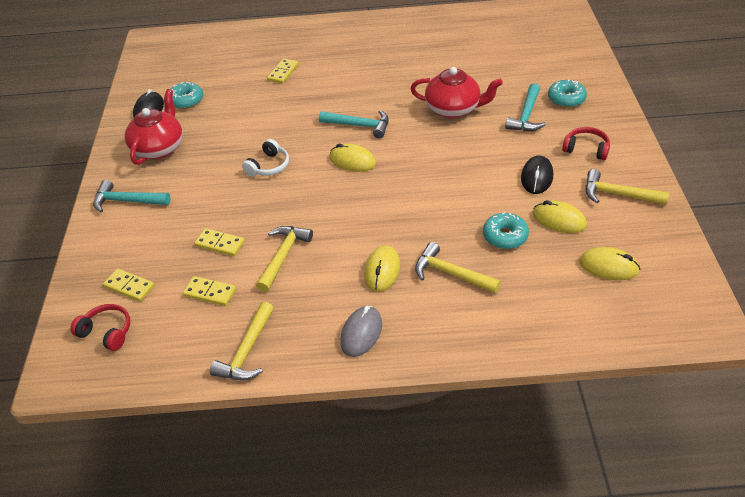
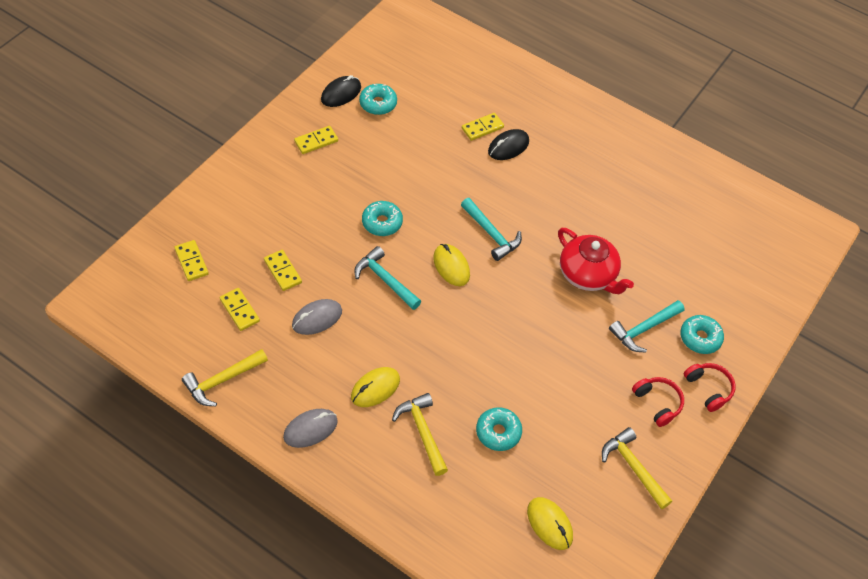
camera: 30 degrees right, 10 degrees up
red headphones [70,304,130,351] -> red headphones moved to [684,363,736,412]
turquoise hammer [93,180,170,213] -> turquoise hammer moved to [354,246,421,310]
red teapot [125,89,183,165] -> yellow domino [294,126,338,154]
white headphones [242,139,289,176] -> turquoise donut [362,201,403,236]
yellow hammer [256,226,313,292] -> grey mouse [292,299,342,335]
black mouse [521,155,553,194] -> black mouse moved to [488,129,529,160]
yellow mouse [533,200,587,233] -> none

